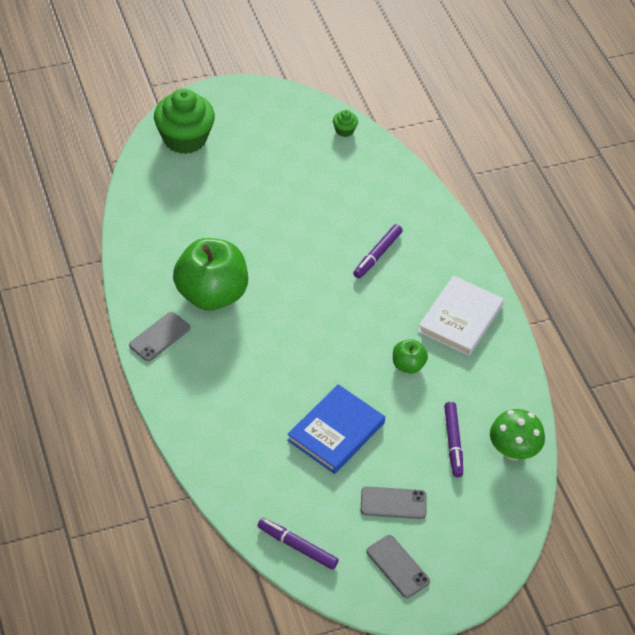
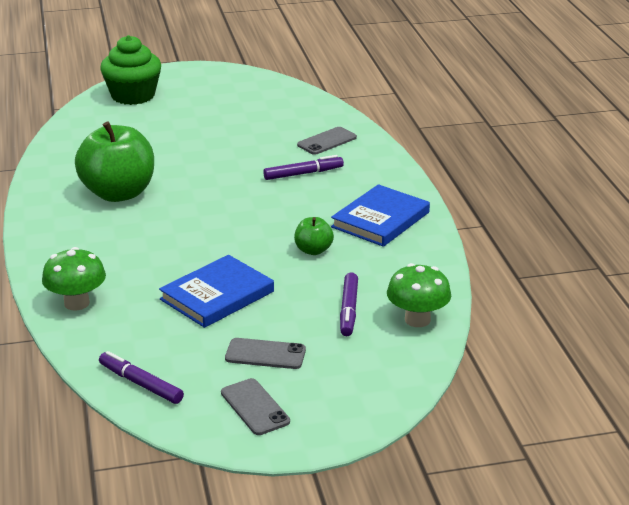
camera: 10 degrees right, 20 degrees down
grey phone [129,312,190,361] -> grey phone moved to [297,127,357,155]
green cupcake [333,110,358,137] -> none
purple marker [353,224,403,278] -> purple marker turned 150 degrees counterclockwise [263,155,344,180]
white book [418,275,504,356] -> blue book [331,184,430,247]
none -> green mushroom [42,247,106,310]

